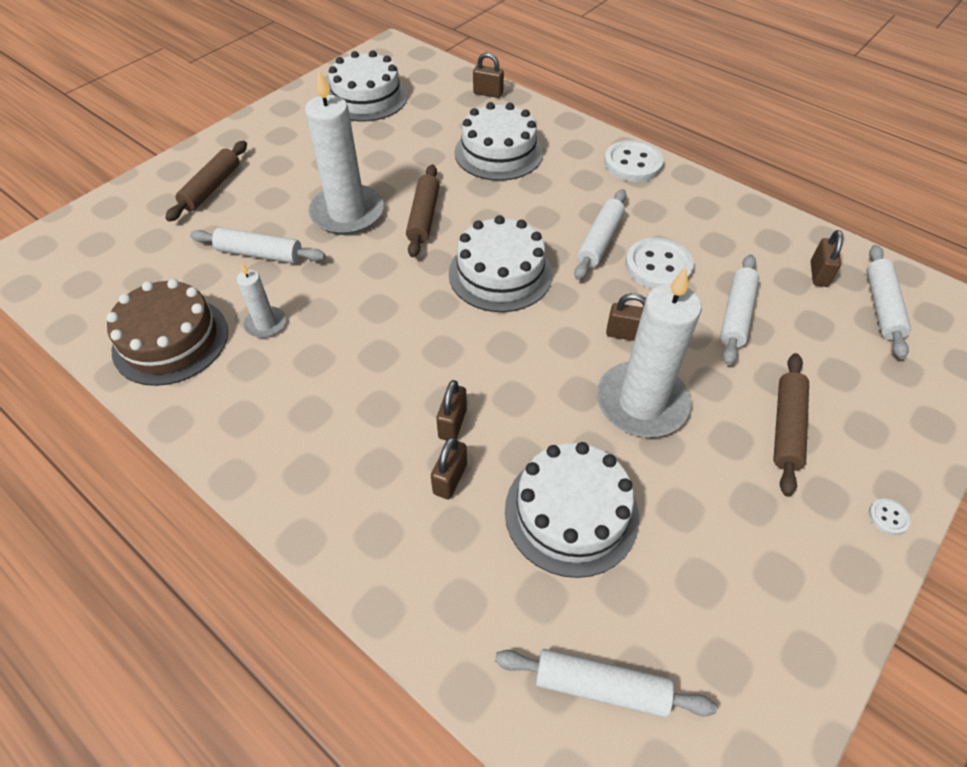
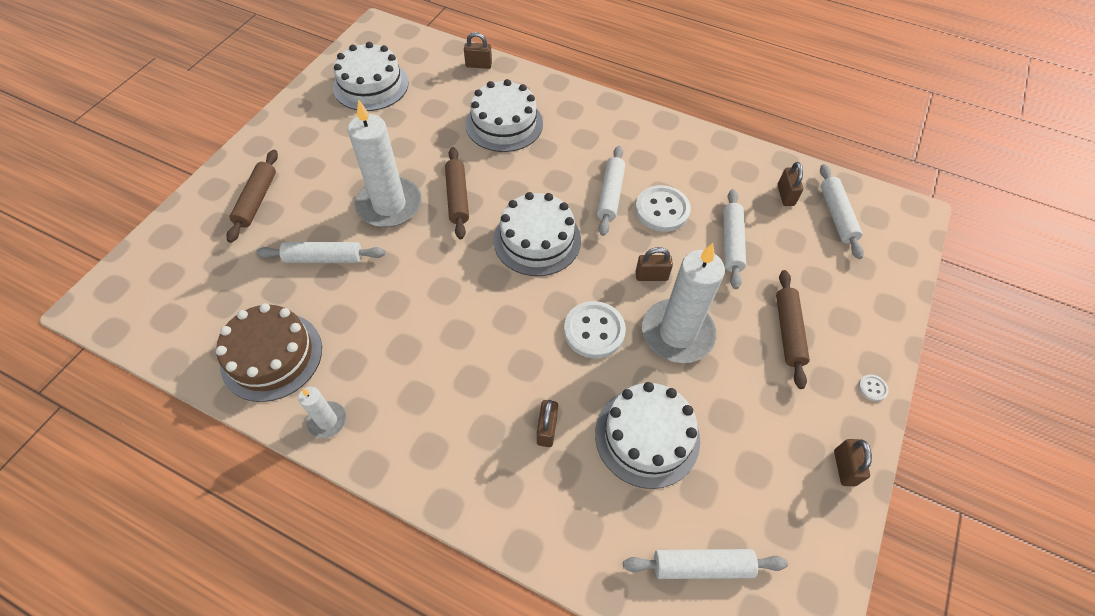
camera: 15 degrees left, 5 degrees up
white candle [237,263,286,338] -> white candle moved to [298,387,346,439]
brown padlock [436,380,467,440] -> brown padlock moved to [834,439,872,486]
white button [604,140,663,182] -> white button moved to [564,301,626,358]

